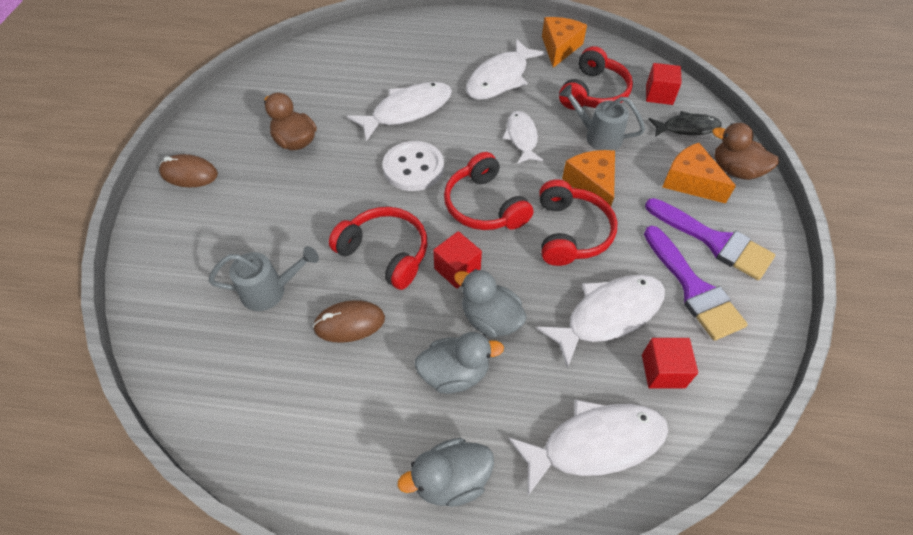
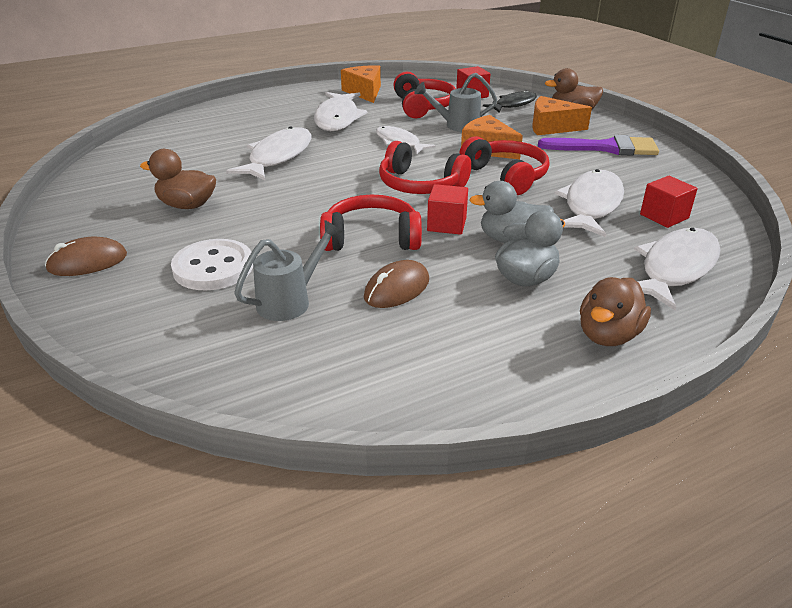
camera: 35 degrees left, 20 degrees down
white button [383,141,444,191] -> white button moved to [171,239,253,290]
grey duck [398,438,494,507] -> brown duck [580,277,651,346]
purple brush [644,226,748,341] -> none

